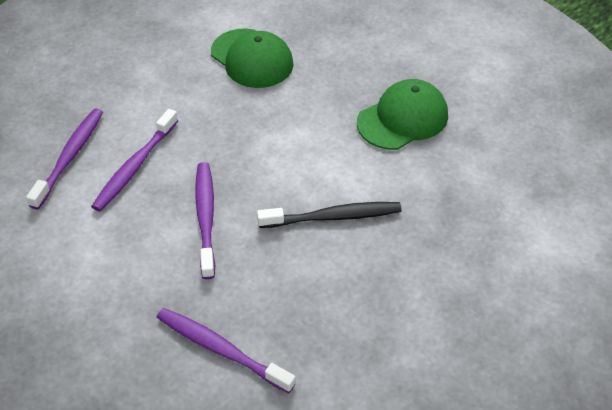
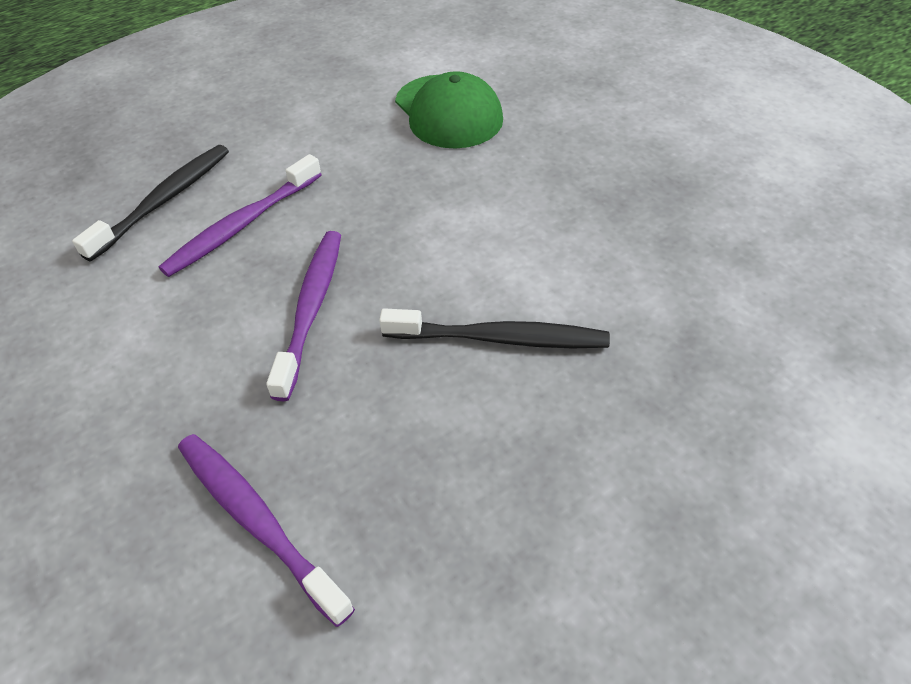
camera: 15 degrees right, 0 degrees up
purple toothbrush [26,108,103,209] -> black toothbrush [72,145,229,261]
green cap [357,79,448,150] -> none

